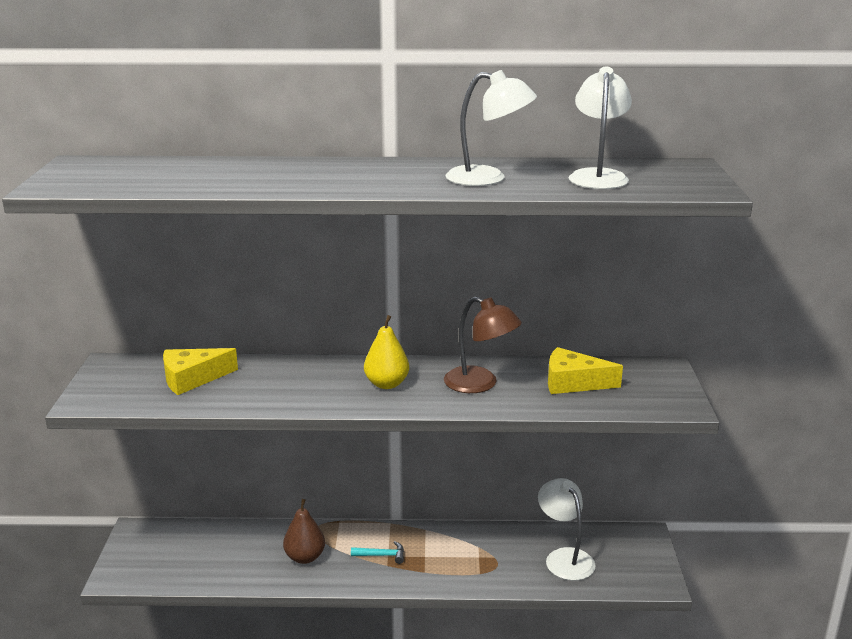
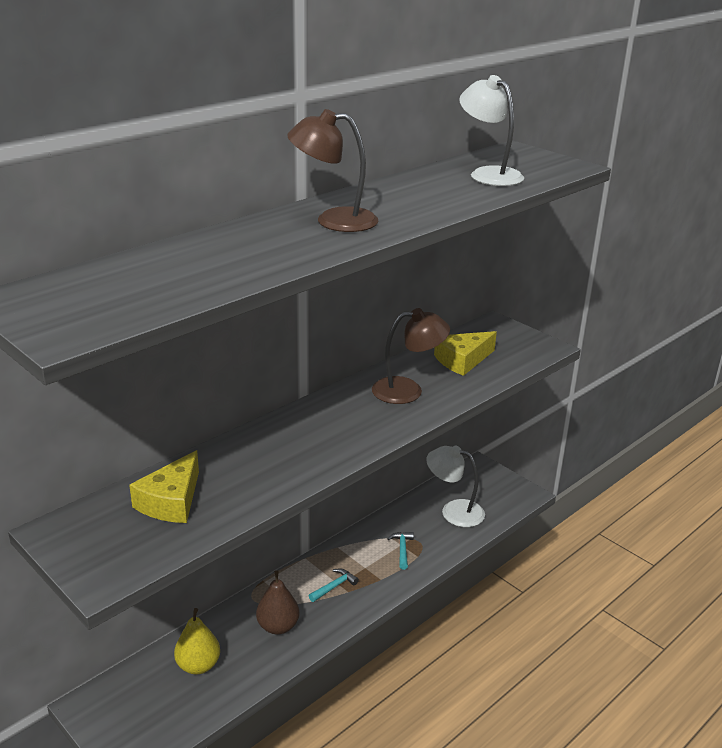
camera: 45 degrees left, 5 degrees up
yellow pear [364,315,409,389] -> yellow pear moved to [174,608,220,675]
white lamp [446,70,537,186] -> none
none -> brown lamp [287,109,378,232]
none -> turquoise hammer [387,532,414,570]

